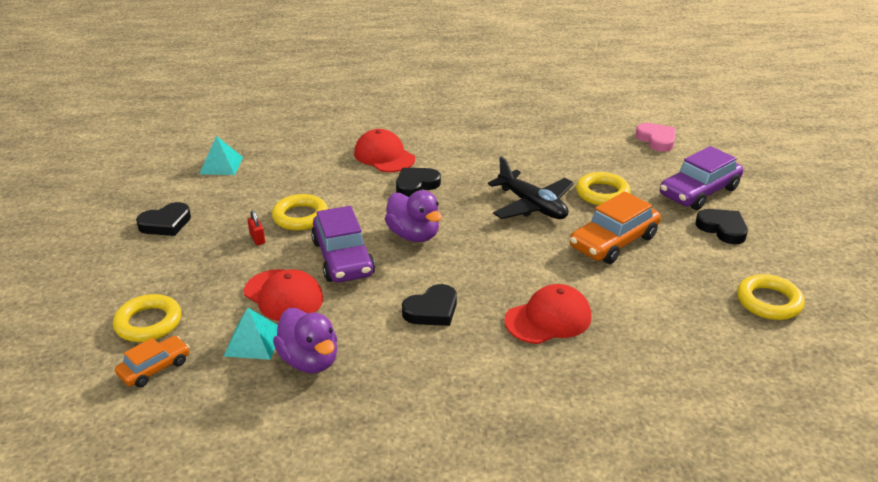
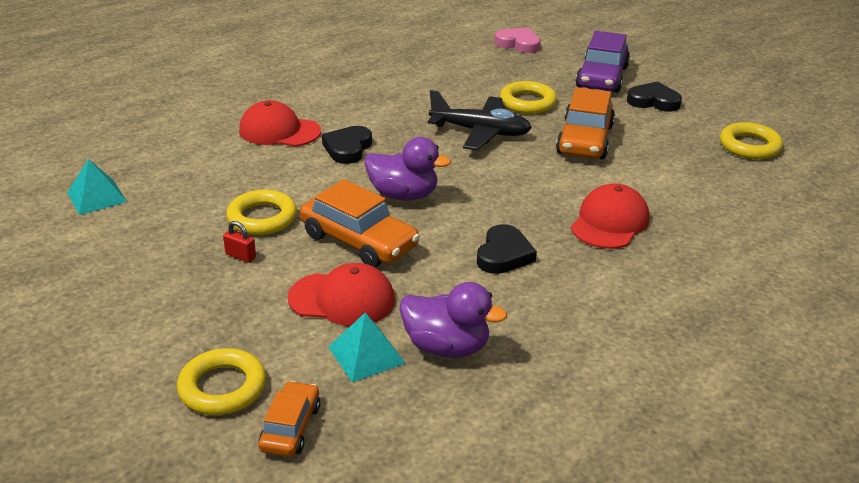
camera: 35 degrees left, 0 degrees up
black heart [136,202,191,236] -> none
purple car [311,206,375,283] -> orange car [300,179,420,267]

